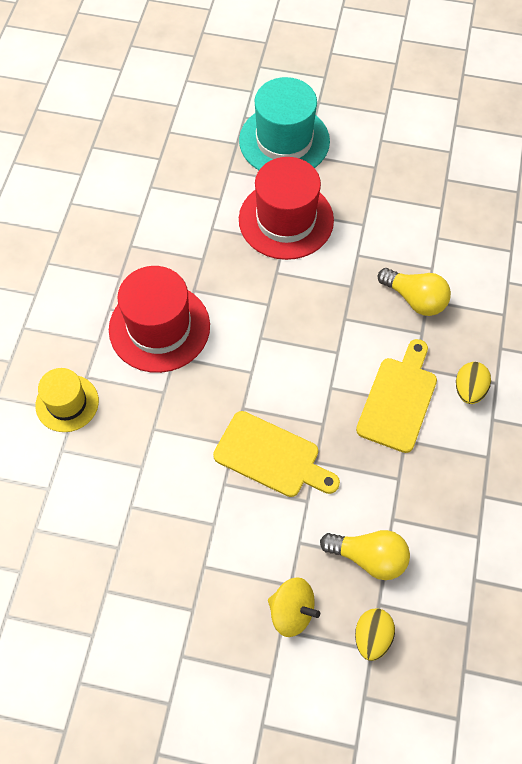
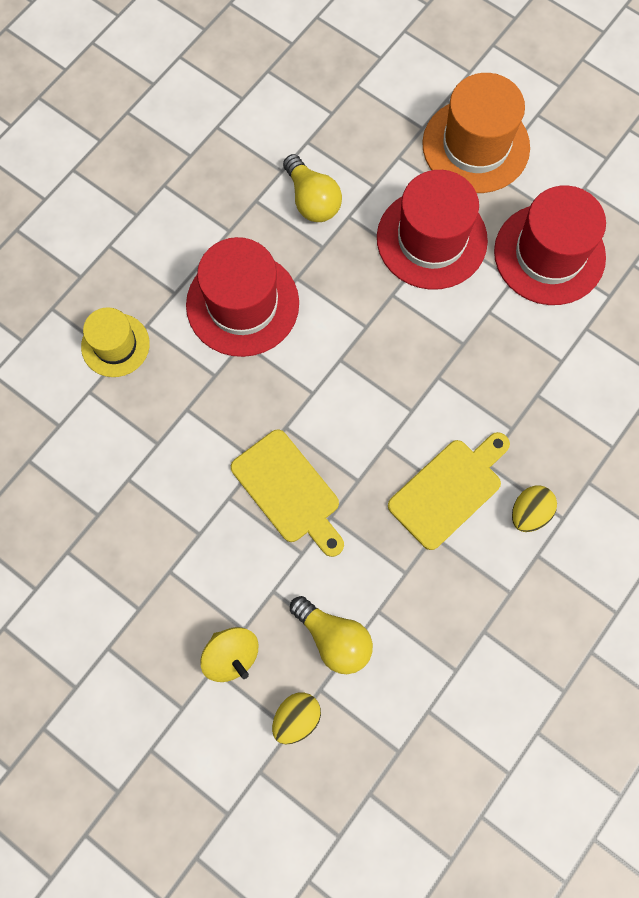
camera: 25 degrees right, 10 degrees up
turquoise hat [239,77,330,170] -> orange hat [422,73,530,193]
yellow light bulb [378,268,451,316] -> yellow light bulb moved to [283,154,342,222]
none -> red hat [494,185,606,305]

